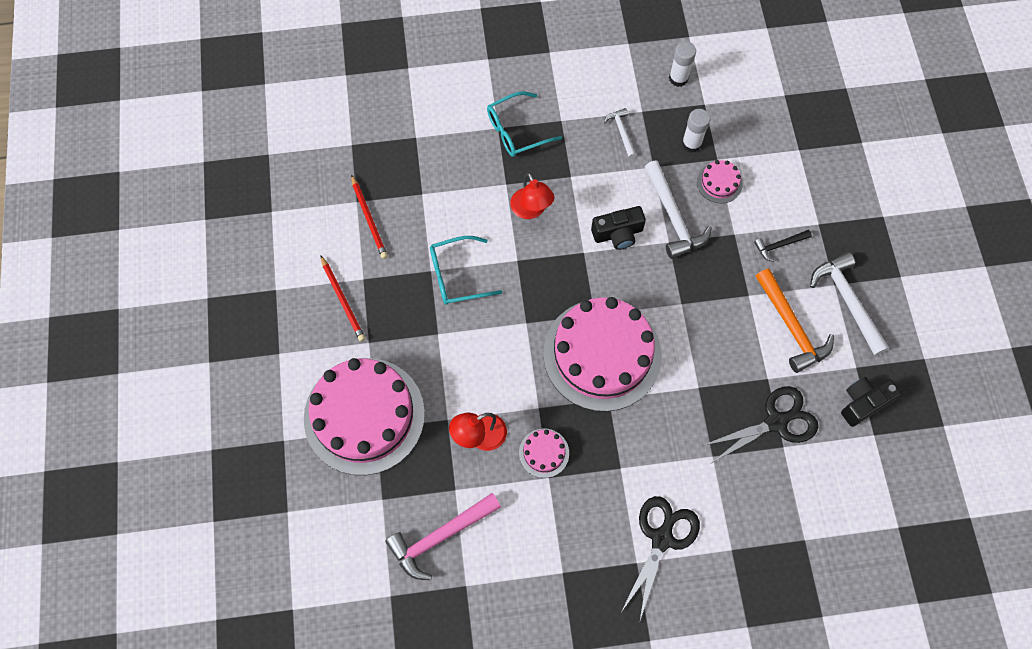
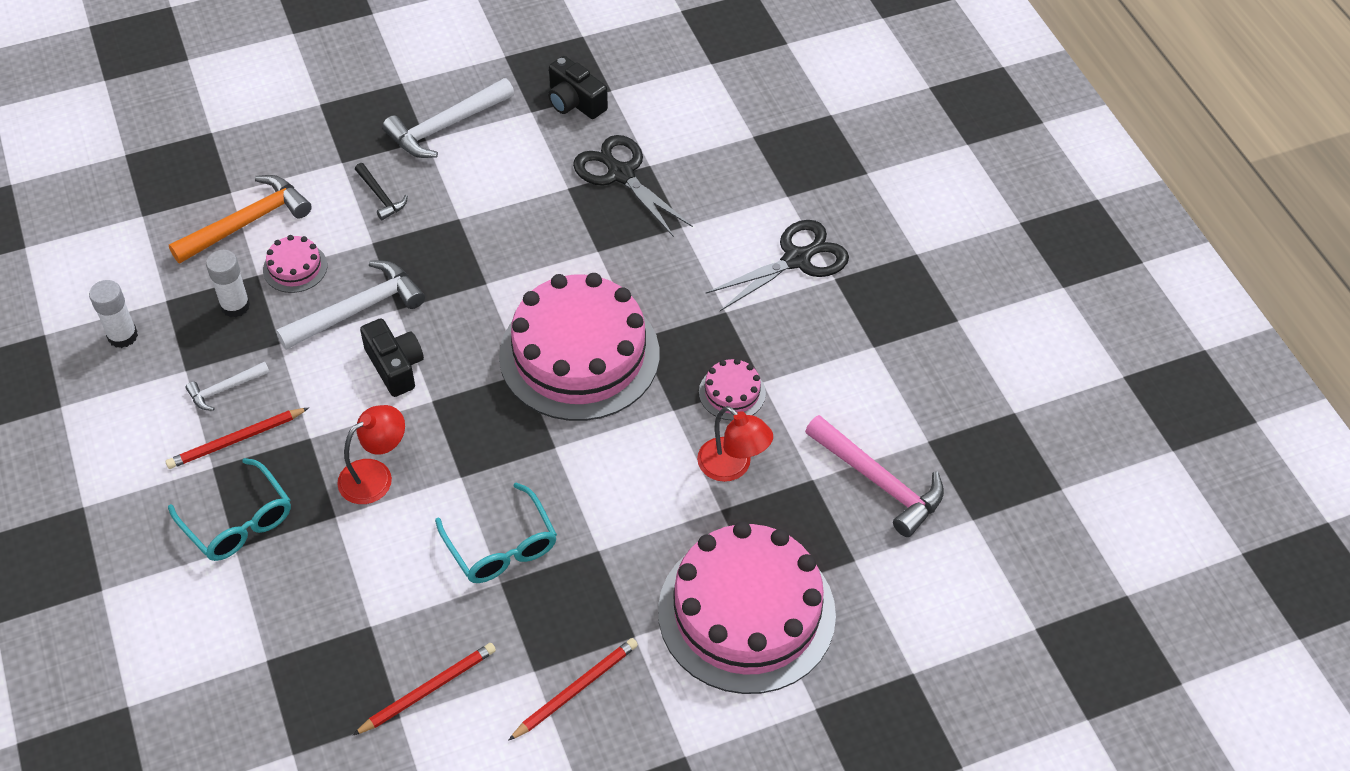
camera: 105 degrees left, 15 degrees down
black scissors [621,496,700,623] -> black scissors turned 135 degrees clockwise [706,220,849,311]
orange hammer [756,268,834,373] -> orange hammer moved to [169,175,312,263]
none -> red pencil [166,408,309,469]

